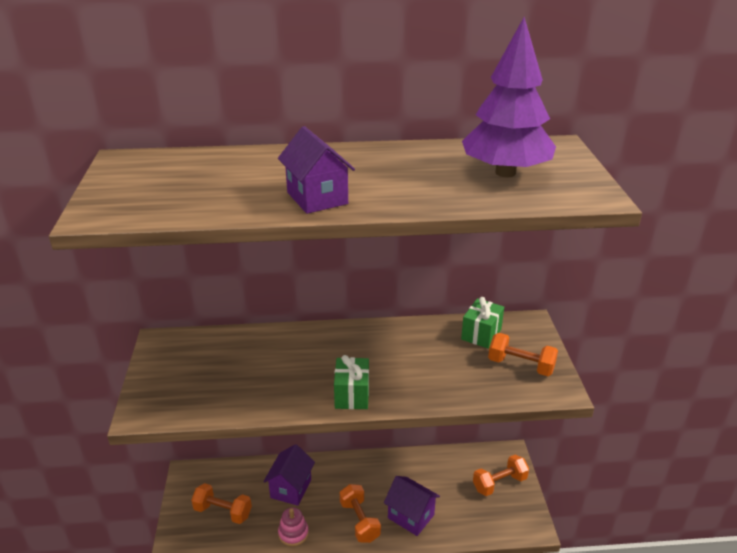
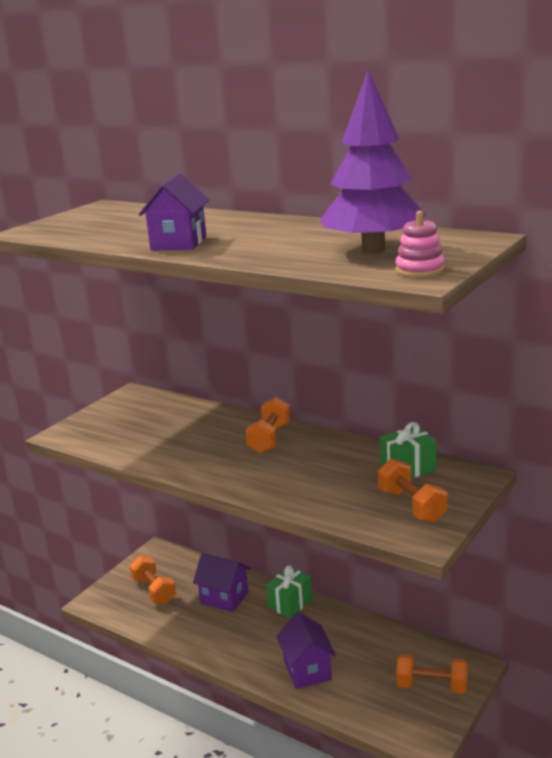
camera: 40 degrees right, 10 degrees down
purple house [263,444,315,506] -> purple house turned 60 degrees clockwise [193,553,251,612]
pink stacking toy [278,507,309,547] -> pink stacking toy moved to [396,211,445,278]
green gift [334,355,369,409] -> green gift moved to [266,565,312,618]
orange dumbbell [340,484,381,543] -> orange dumbbell moved to [245,397,291,453]

